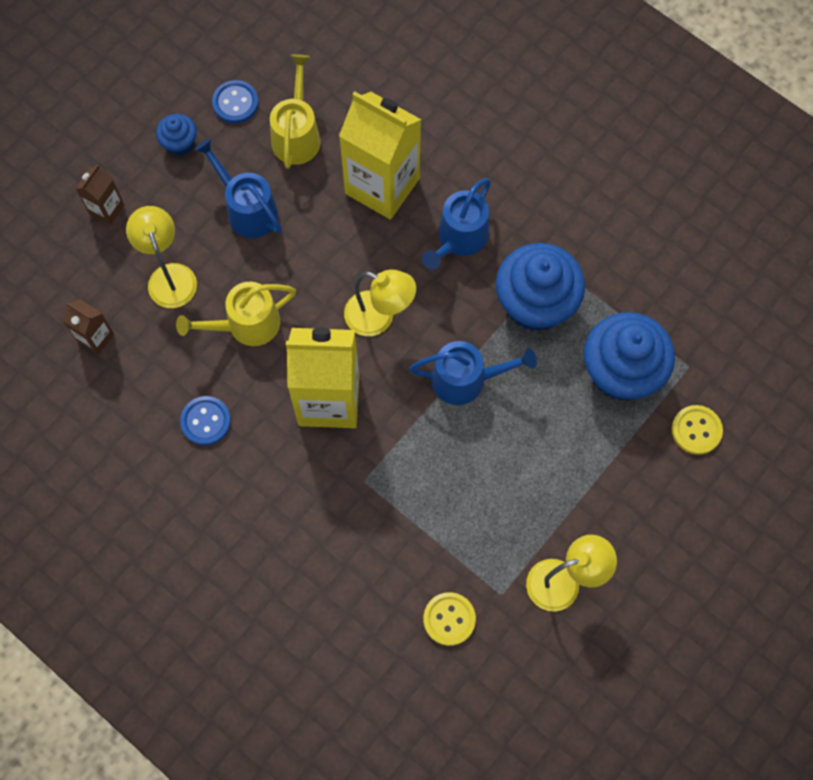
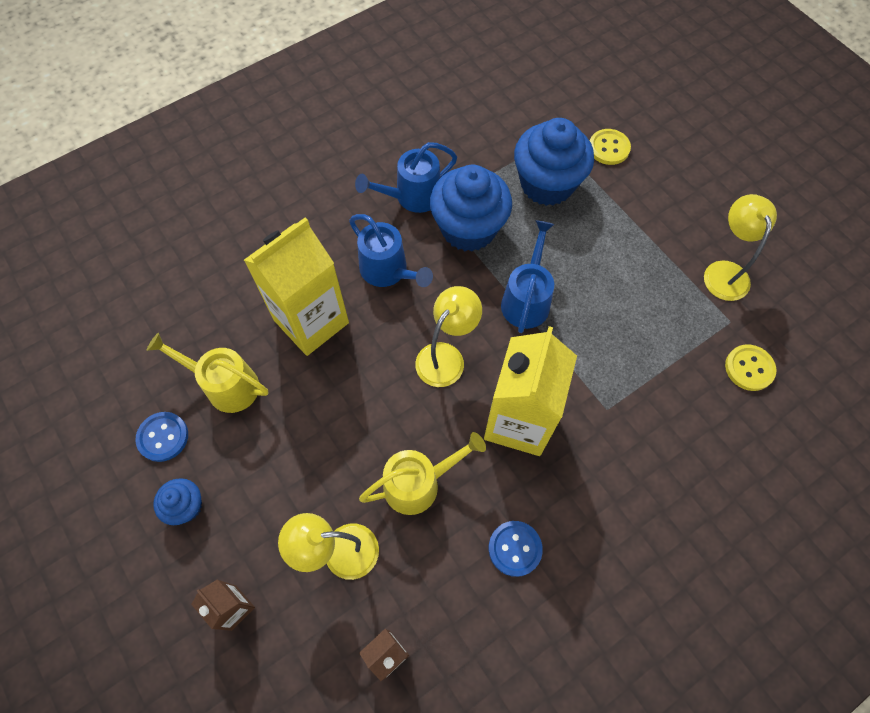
camera: 75 degrees left, 5 degrees down
yellow watering can [176,282,296,346] -> yellow watering can turned 105 degrees counterclockwise [359,432,486,515]
blue watering can [194,138,282,238] -> blue watering can moved to [355,142,457,213]

